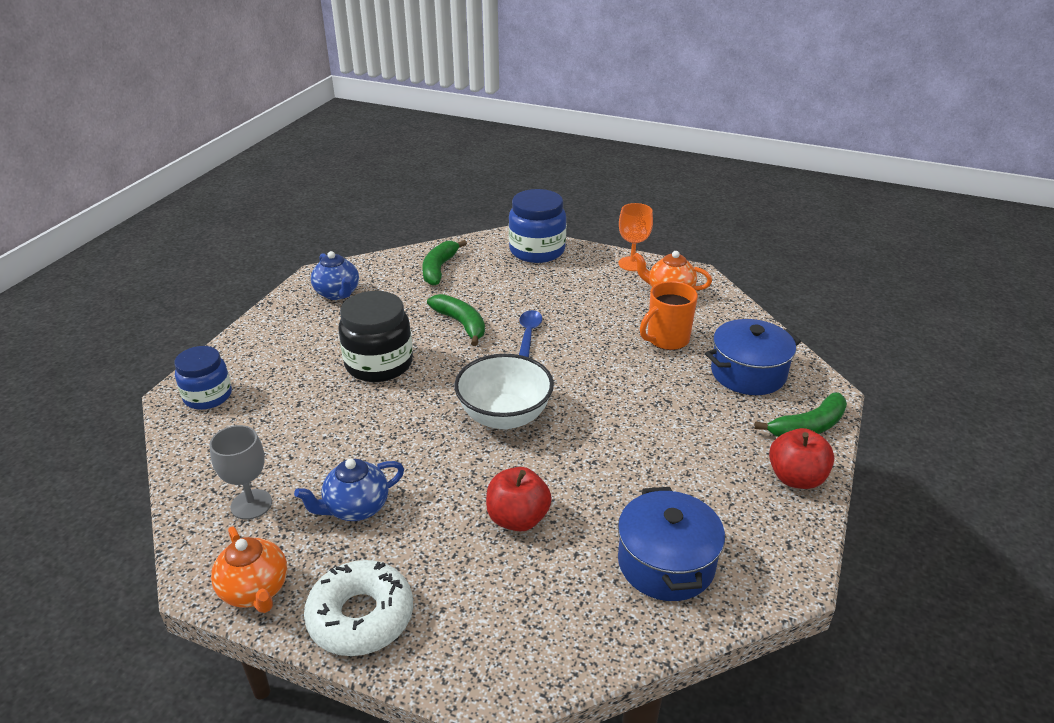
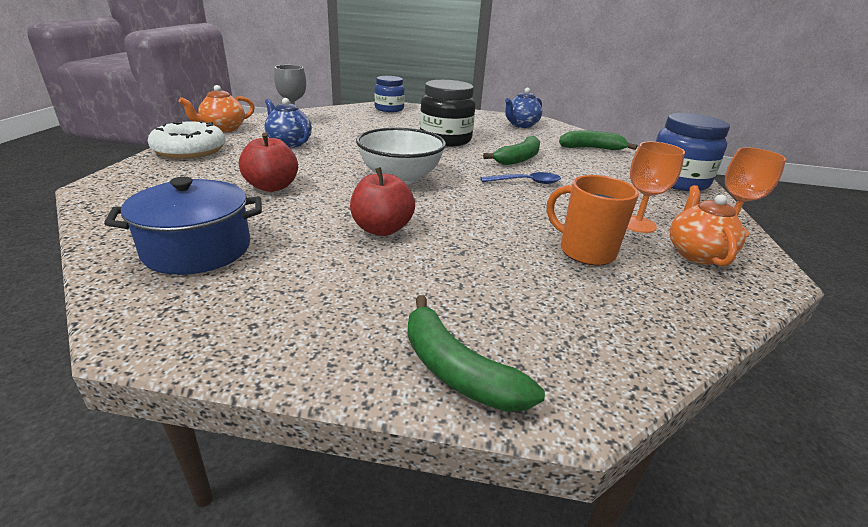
camera: 75 degrees right, 5 degrees down
blue pot [705,319,801,395] -> none
red apple [769,428,834,489] -> red apple moved to [350,167,415,236]
none -> orange goblet [627,142,685,233]

